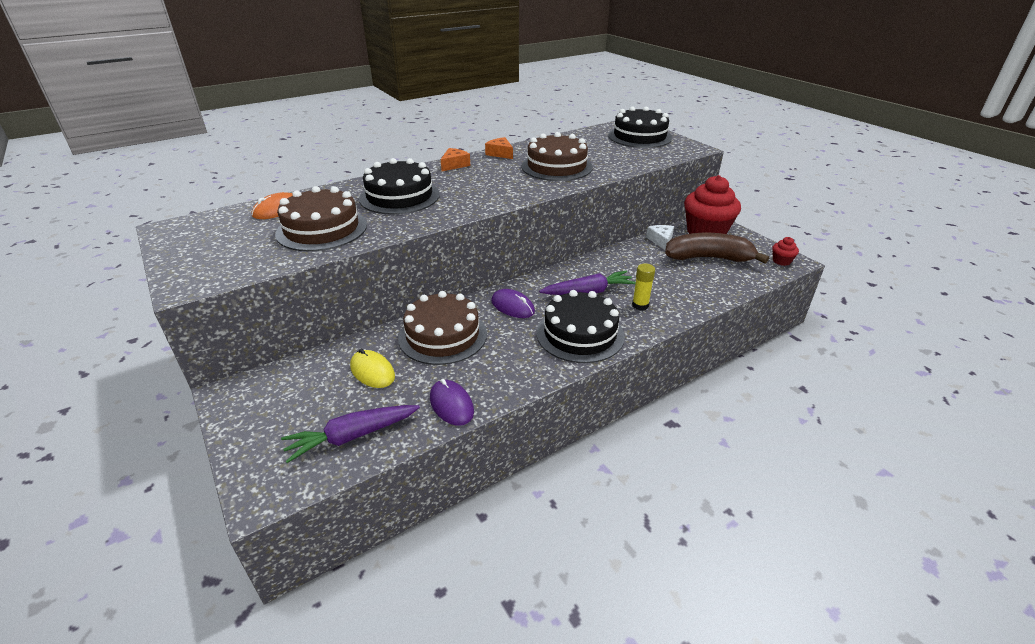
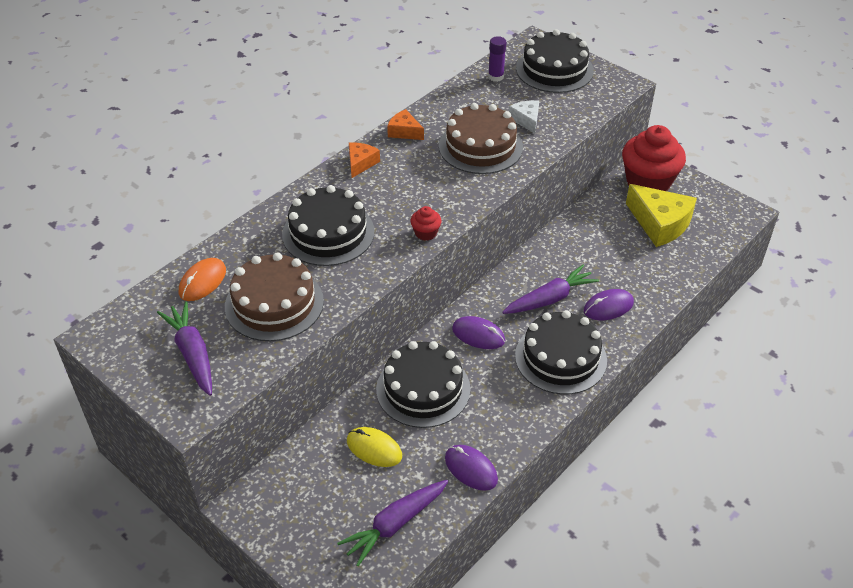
camera: 15 degrees left, 10 degrees up
brown cake [398,291,487,365] -> black cake [376,341,470,428]
yellow glue stick [632,264,655,310] -> purple mouse [584,289,634,320]
white cheese [646,225,674,250] -> white cheese moved to [509,100,539,134]
brown banana [665,233,769,263] -> yellow cheese [626,184,697,247]
red cupcake [772,237,799,266] -> red cupcake moved to [410,206,442,241]
none -> purple carrot [157,301,212,396]
none -> purple glue stick [488,36,507,82]

